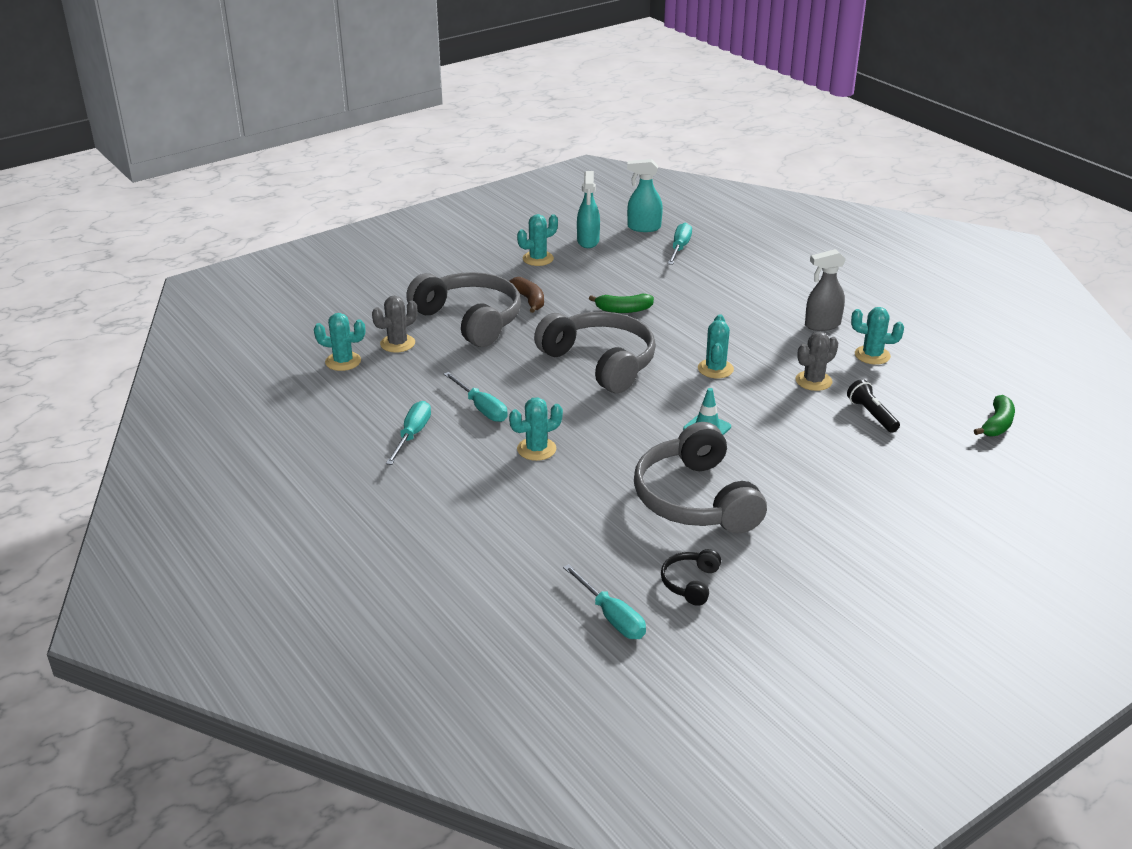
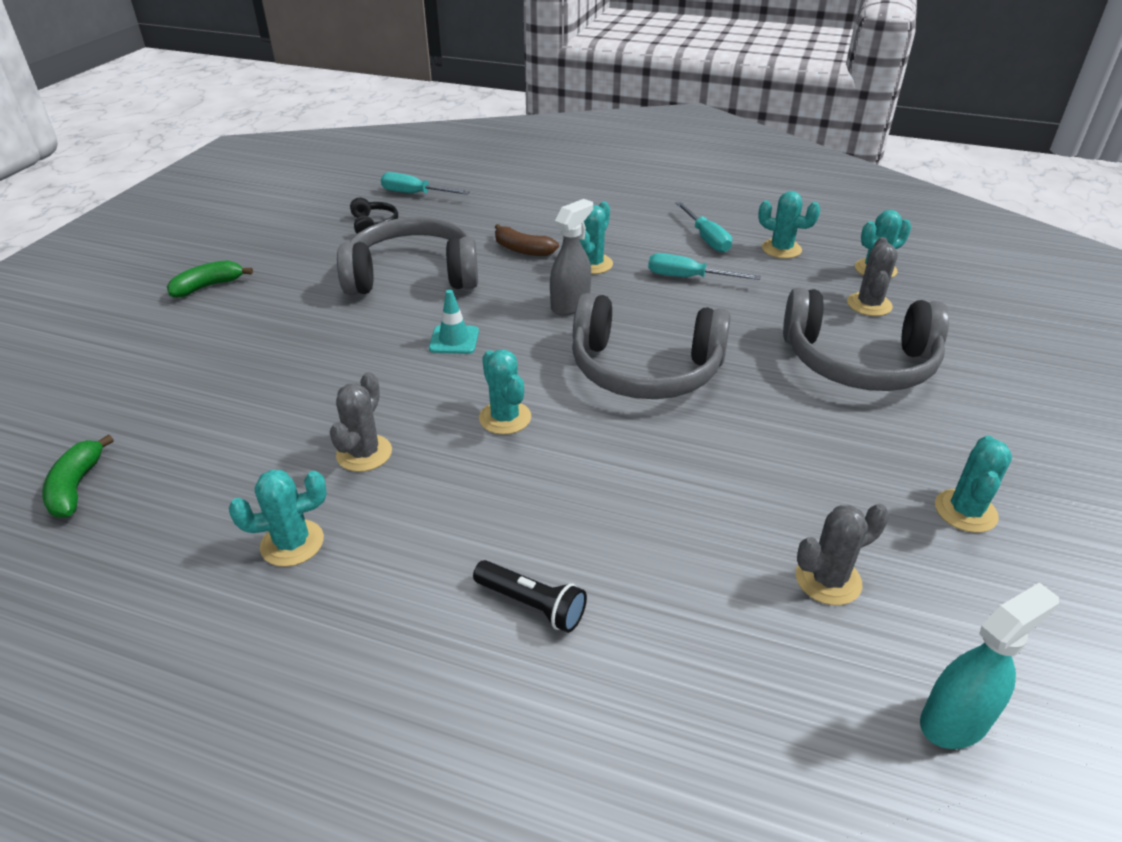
camera: 145 degrees right, 5 degrees up
brown banana [509,277,544,313] -> brown banana moved to [495,224,559,256]
turquoise spray bottle [577,171,600,248] -> none
green banana [589,294,654,313] -> green banana moved to [167,260,253,298]
grey headphones [634,422,767,533] -> grey headphones turned 45 degrees counterclockwise [337,217,478,295]
turquoise screwdriver [668,222,692,265] -> none
grey spray bottle [805,249,846,331] -> grey spray bottle moved to [550,199,593,315]
black flashlight [847,379,900,433] -> black flashlight moved to [473,560,587,633]
none -> turquoise cactus [758,191,820,259]
none -> grey cactus [796,504,889,605]

